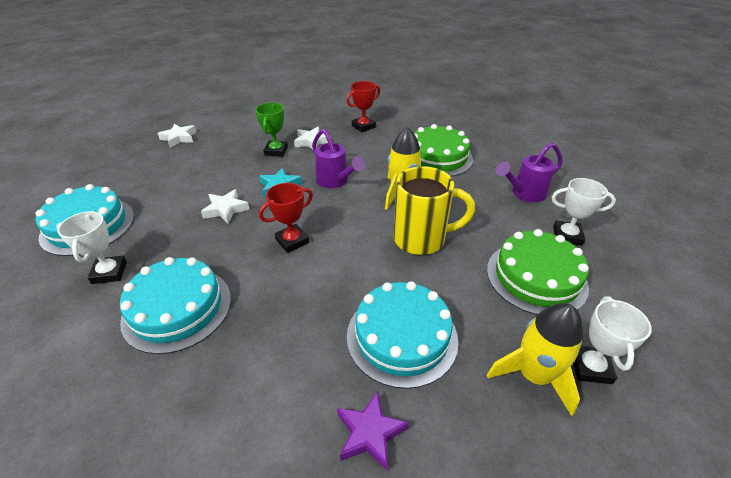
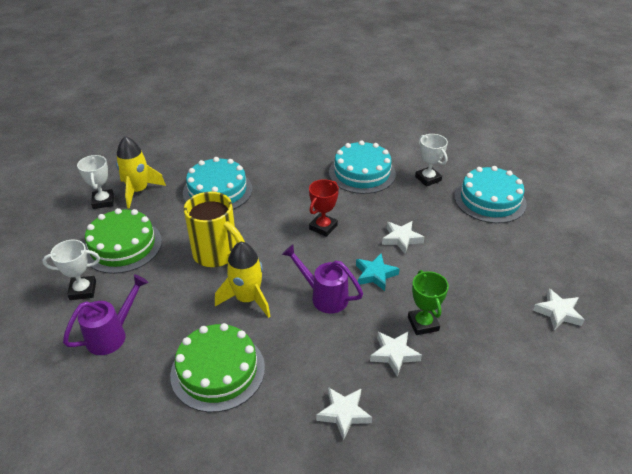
camera: 160 degrees right, 0 degrees up
purple star [337,391,409,471] -> none
red trophy [346,81,380,132] -> white star [316,387,372,440]
yellow mug [393,166,475,255] -> yellow mug turned 120 degrees counterclockwise [184,192,245,267]

